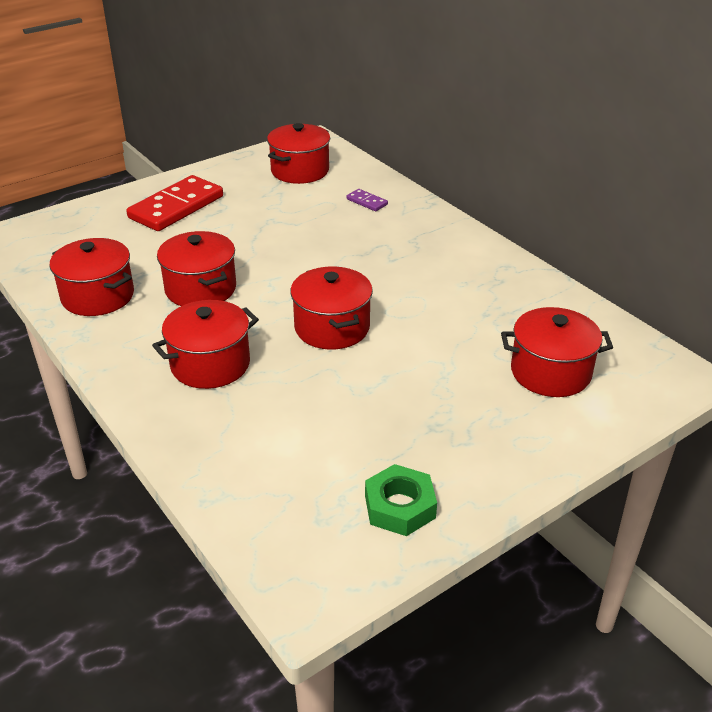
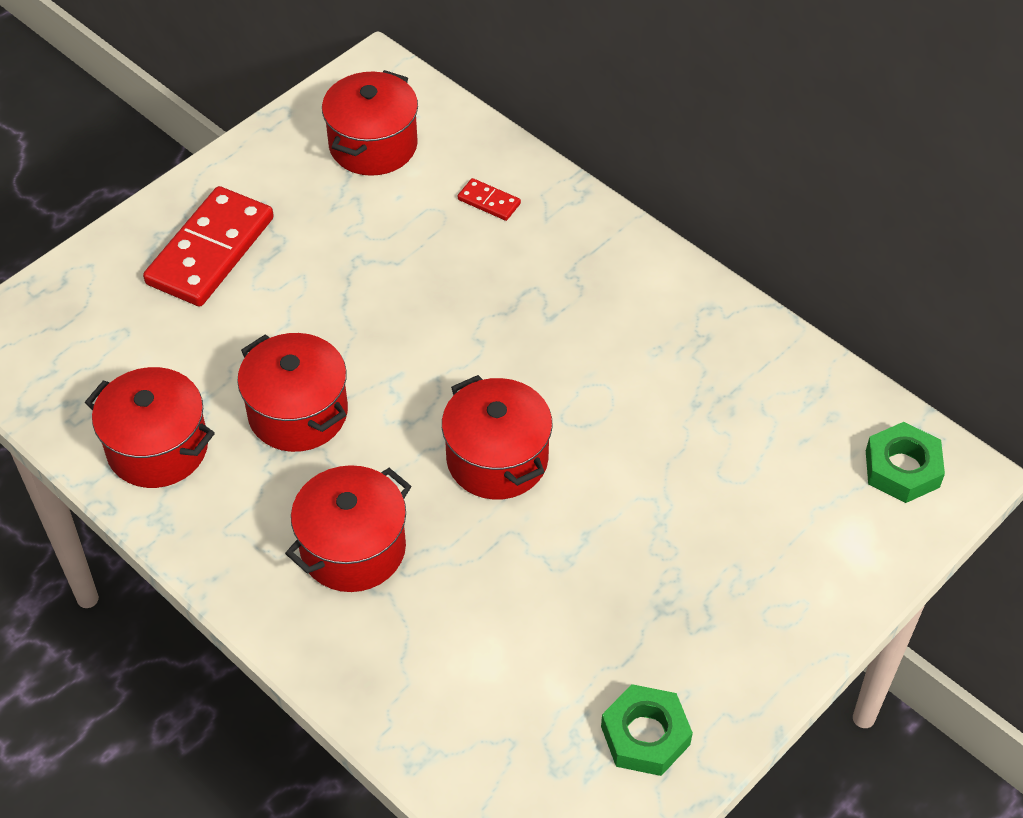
camera: 10 degrees left, 15 degrees up
purple domino [346,189,388,211] -> red domino [458,178,521,221]
red pot [501,307,613,397] -> none
none -> green nut [866,422,945,503]

